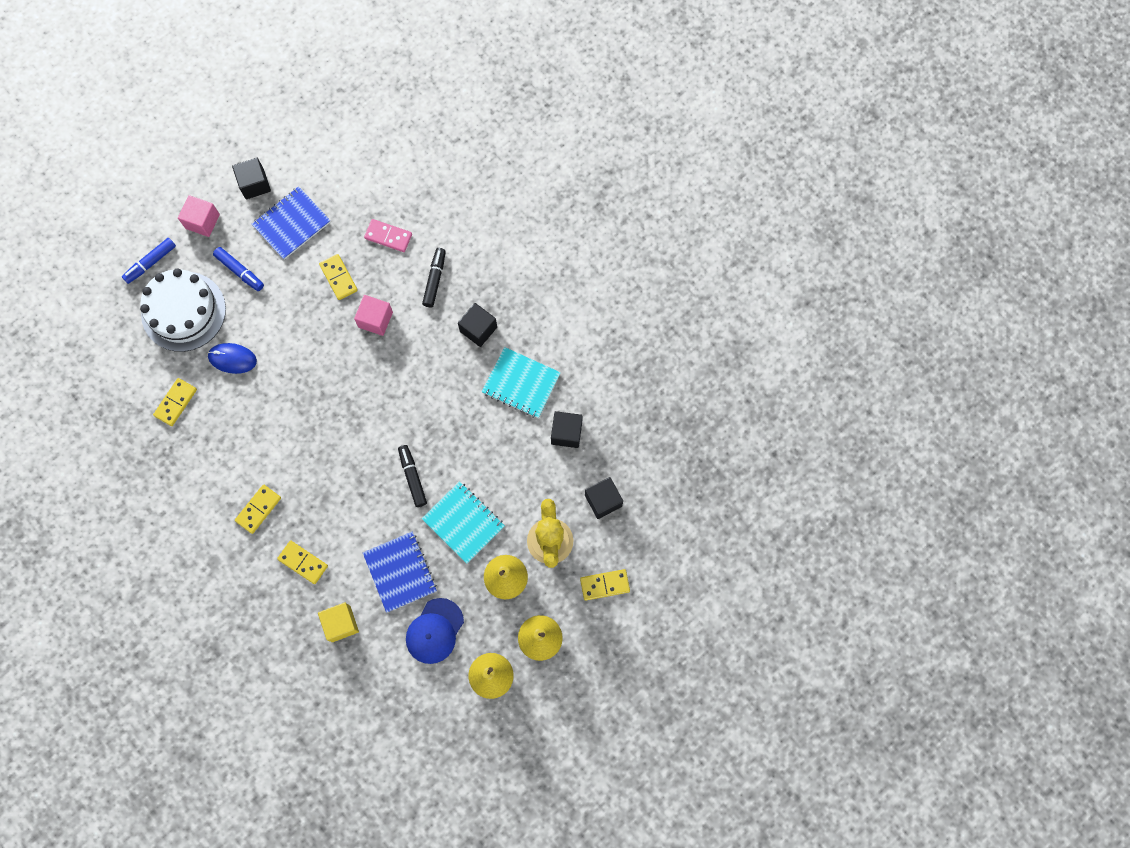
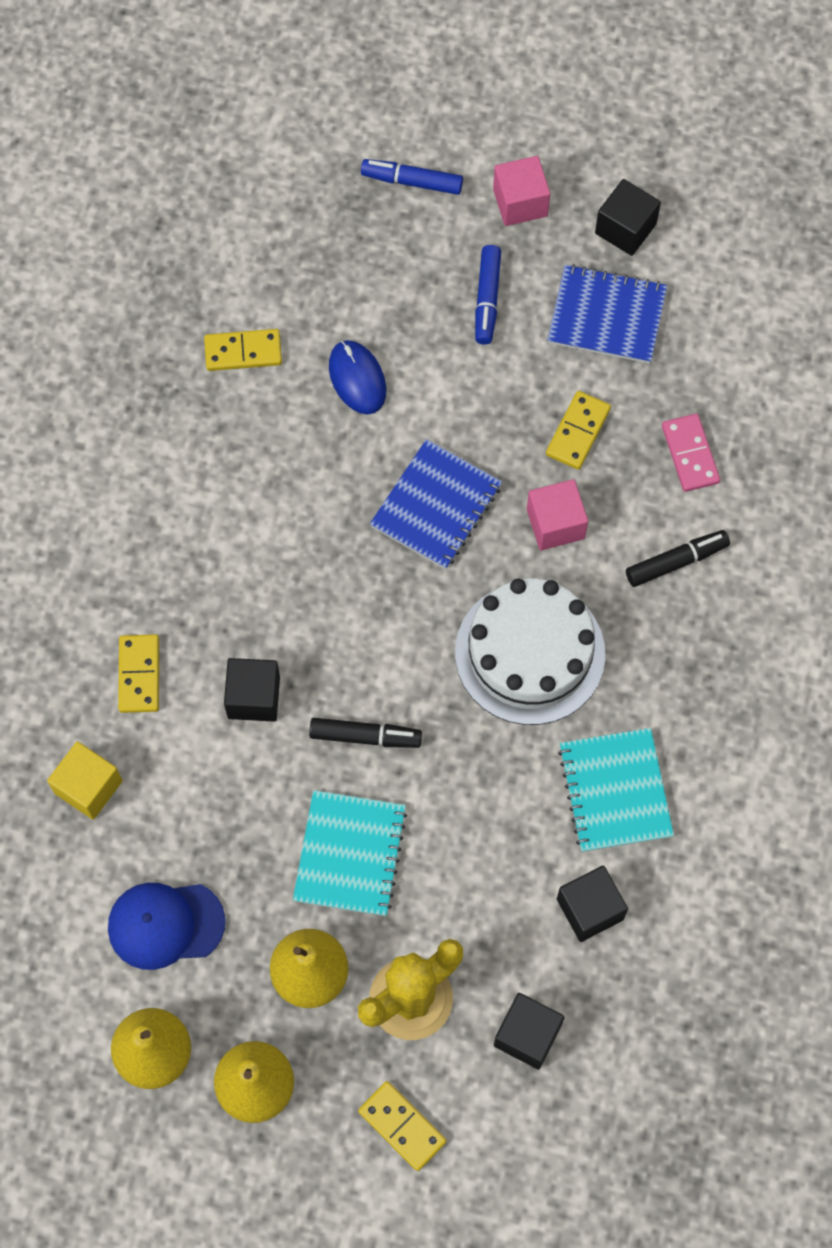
camera: 55 degrees right, 5 degrees down
white cake [140,268,226,352] -> white cake moved to [455,578,605,725]
yellow domino [235,485,281,534] -> none
blue notebook [363,531,437,613] -> blue notebook moved to [370,439,502,569]
black marker [398,445,427,507] -> black marker turned 60 degrees clockwise [309,718,422,748]
black cube [458,303,497,347] -> black cube moved to [224,658,280,722]

